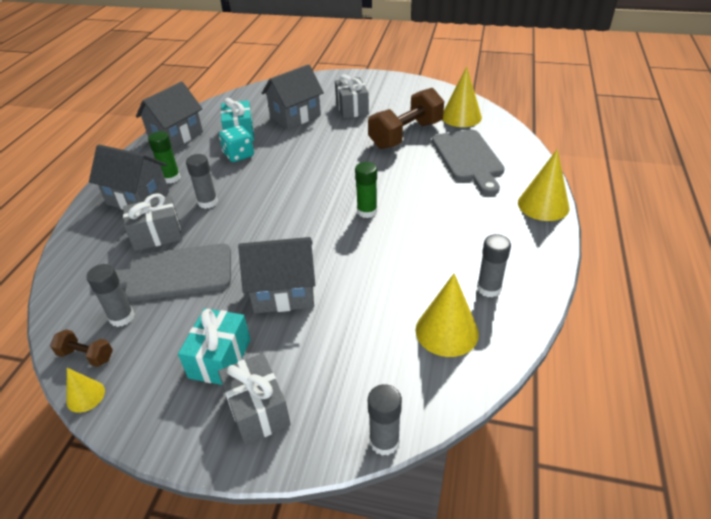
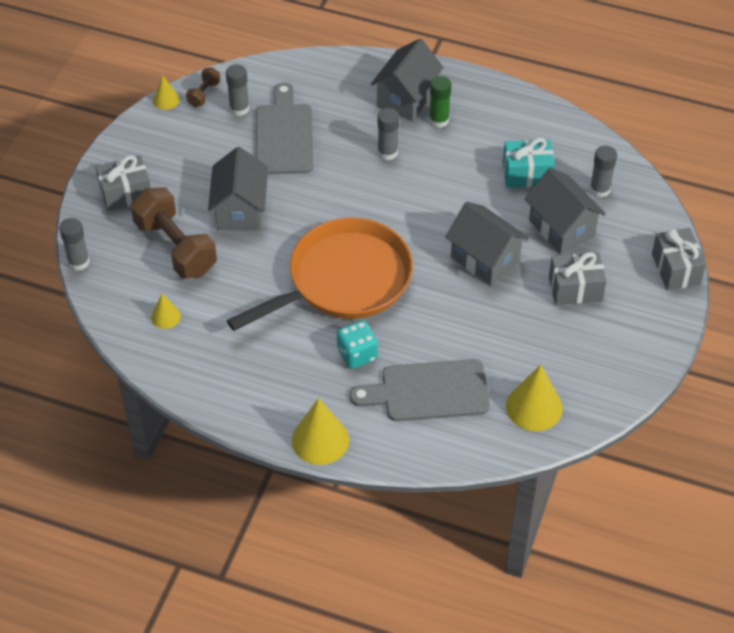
camera: 95 degrees right, 10 degrees up
grey gift [123,193,182,251] -> grey gift moved to [652,228,706,290]
grey house [136,81,203,150] -> grey house moved to [445,202,529,286]
turquoise gift [178,308,251,385] -> none
turquoise dice [219,125,254,162] -> turquoise dice moved to [337,321,378,369]
green glue stick [355,162,377,218] -> orange pan [227,218,413,331]
brown dumbbell [368,88,444,149] -> brown dumbbell moved to [130,187,217,278]
yellow cone [416,273,479,357] -> yellow cone [151,294,181,329], size x0.54
grey glue stick [477,234,511,297] -> grey glue stick moved to [589,145,617,198]

